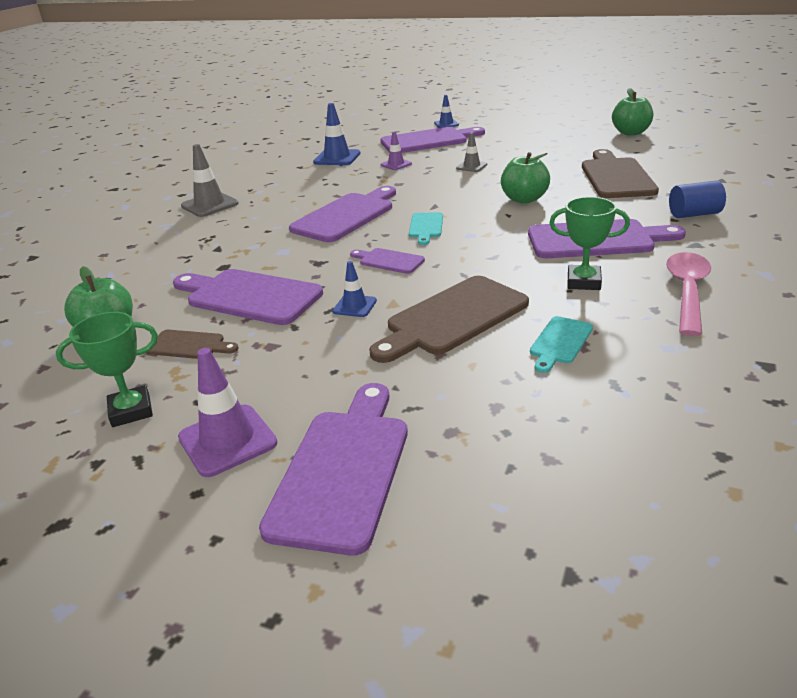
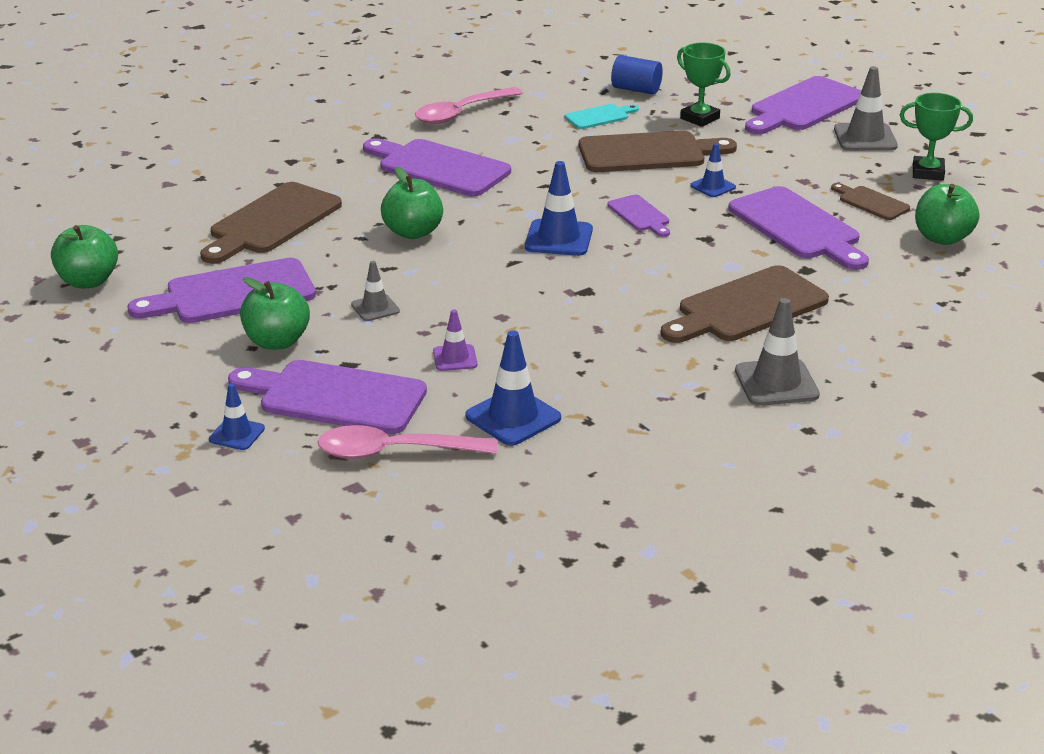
camera: 150 degrees left, 0 degrees up
purple traffic cone [178,348,277,477] -> grey traffic cone [834,66,898,151]
purple cutting board [289,186,396,242] -> purple cutting board moved to [128,258,316,323]
turquoise cutting board [409,212,443,245] -> blue traffic cone [525,161,593,256]
green trophy [549,197,630,290] -> green trophy moved to [677,43,730,127]
blue cylinder [669,181,726,218] -> blue cylinder moved to [611,55,663,95]
none -> green apple [240,277,310,349]
none -> pink spoon [317,425,497,459]
none -> brown cutting board [661,265,829,343]

